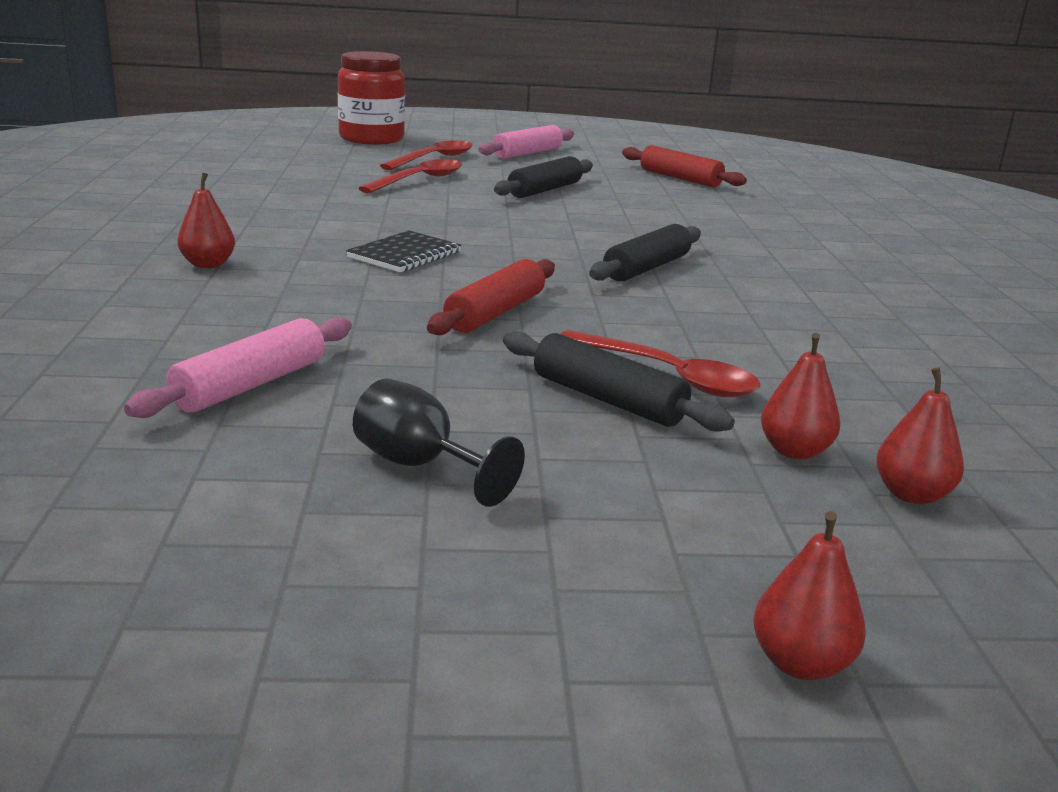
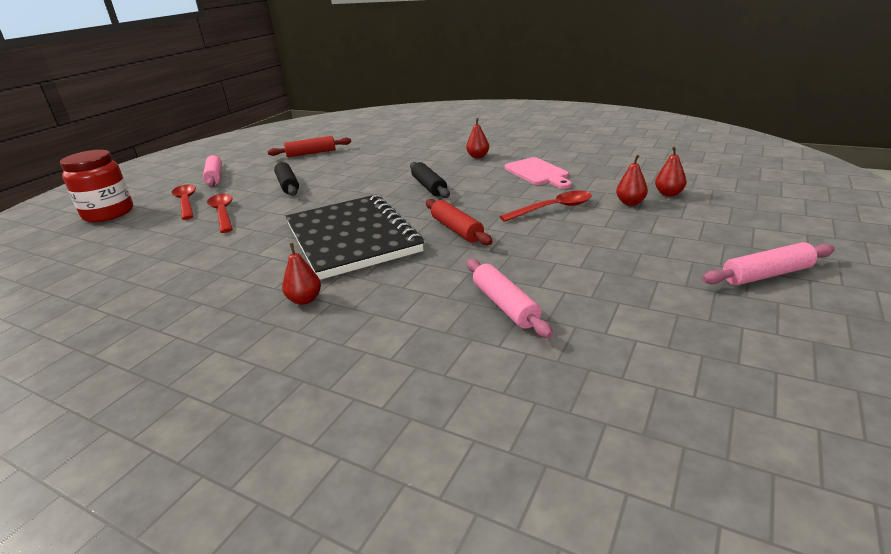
camera: 55 degrees left, 5 degrees up
black notebook [346,231,461,272] -> black notebook [286,194,424,280], size x2.44
black goblet [353,378,525,507] -> none
black rolling pin [503,331,735,432] -> none
red pear [753,511,866,680] -> red pear moved to [466,118,489,158]
none -> pink cutting board [504,157,572,189]
none -> pink rolling pin [702,242,835,286]

